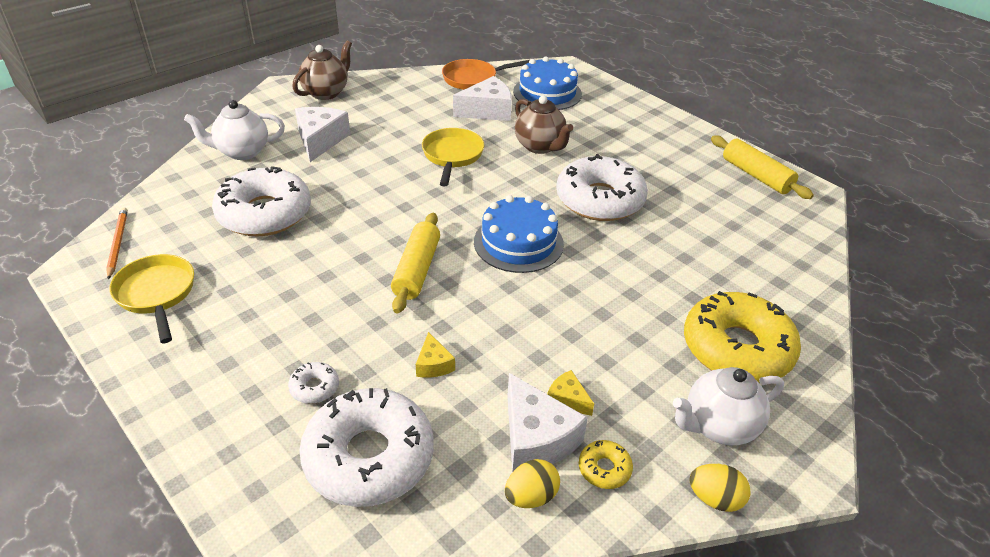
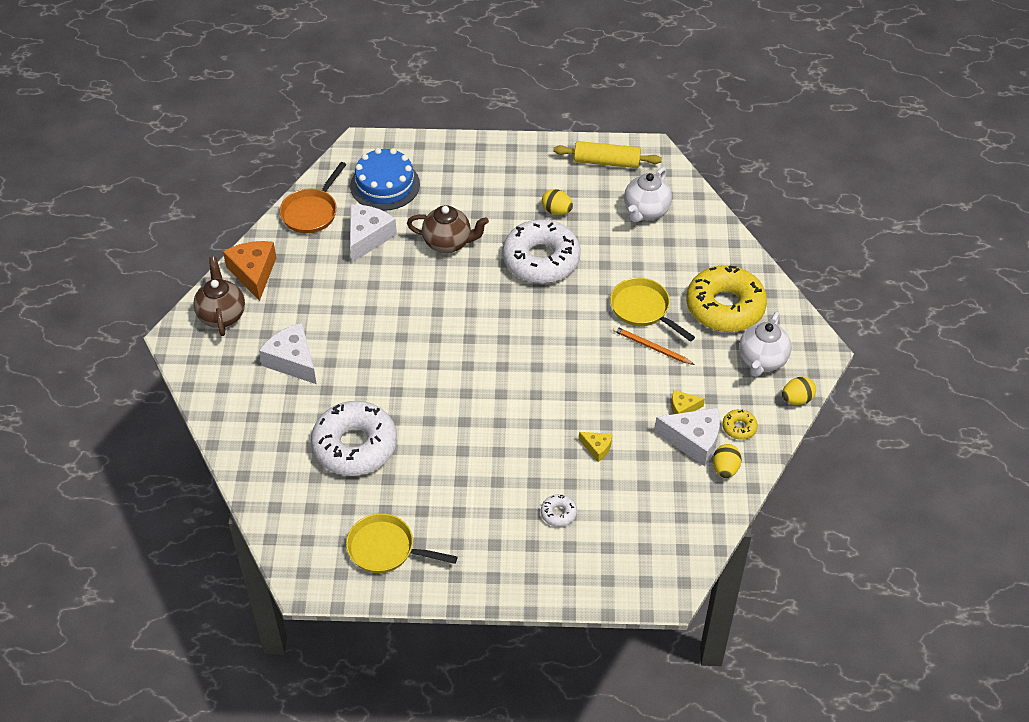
camera: 45 degrees left, 10 degrees up
orange pencil [106,207,128,280] -> orange pencil moved to [613,326,695,365]
white teapot [184,100,285,160] -> white teapot moved to [624,167,672,222]
white donut [299,388,434,507] -> none
yellow rolling pin [391,213,440,313] -> none
yellow pan [422,128,484,186] -> yellow pan moved to [610,278,695,342]
blue cake [474,195,564,273] -> none
none -> orange cheese [223,241,276,301]
none -> yellow egg [542,189,573,215]

